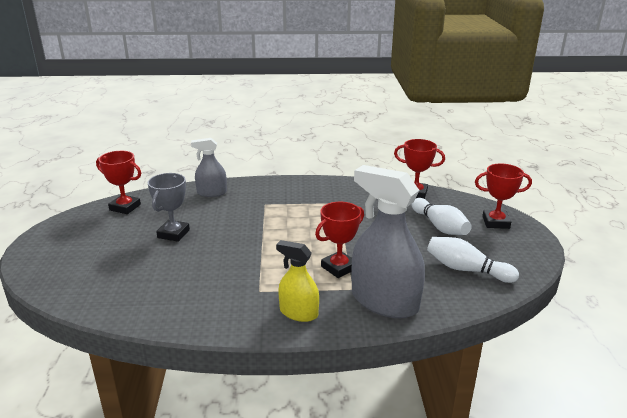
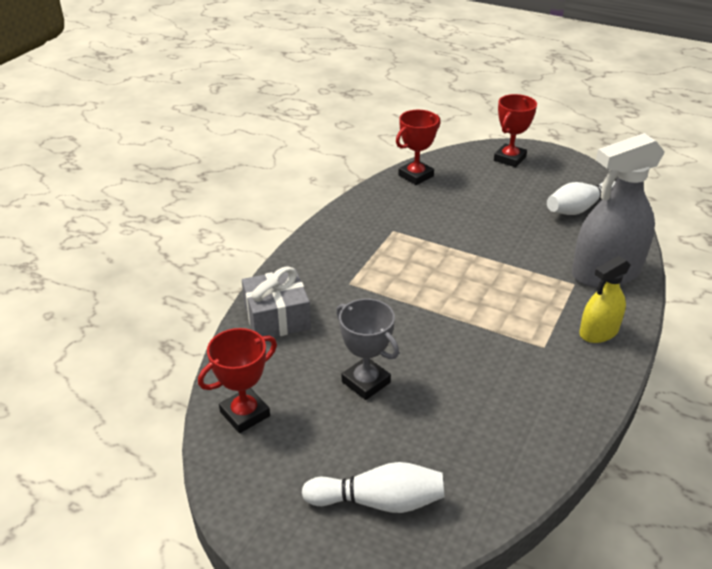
camera: 60 degrees left, 10 degrees up
grey spray bottle [191,138,227,197] -> grey gift [242,266,311,337]
red trophy [315,202,364,278] -> none
white bowling pin [412,198,472,235] -> white bowling pin moved to [302,462,444,513]

